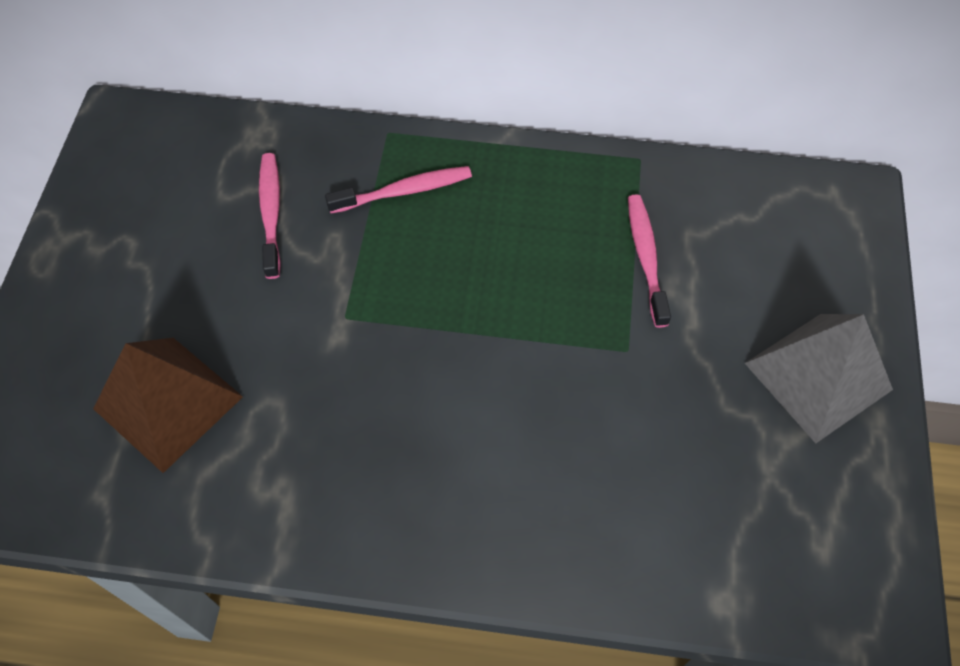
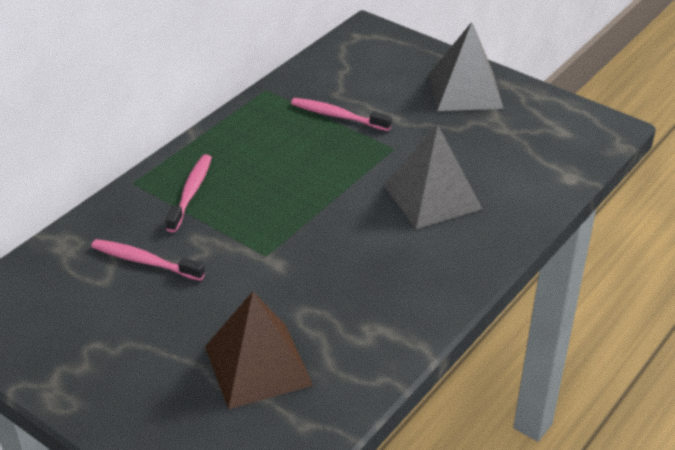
camera: 60 degrees left, 20 degrees down
none -> grey pyramid [384,125,482,229]

